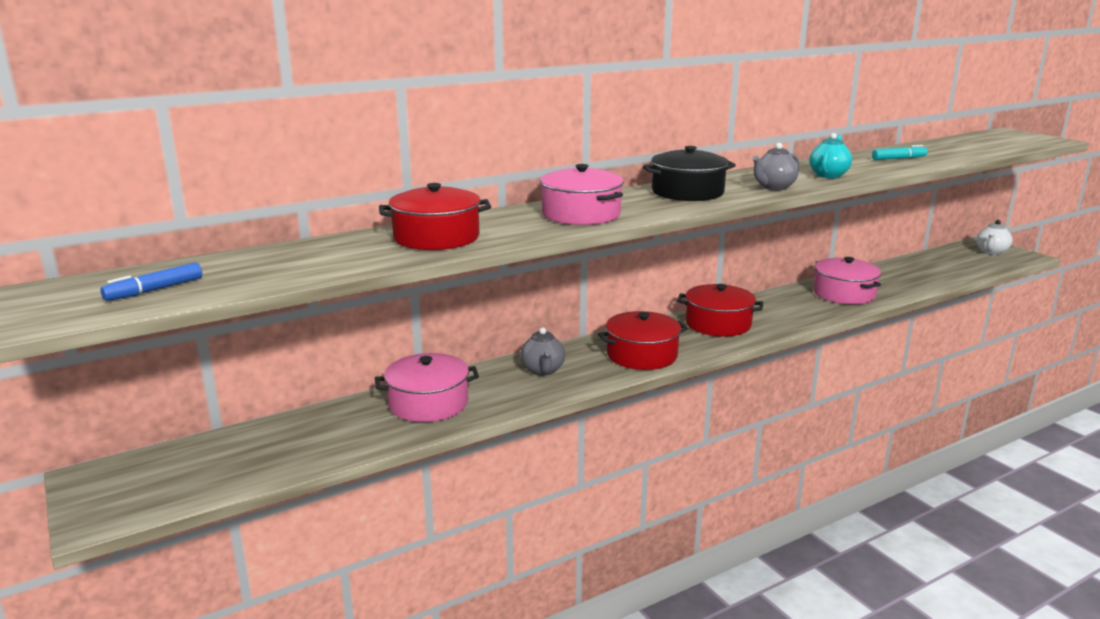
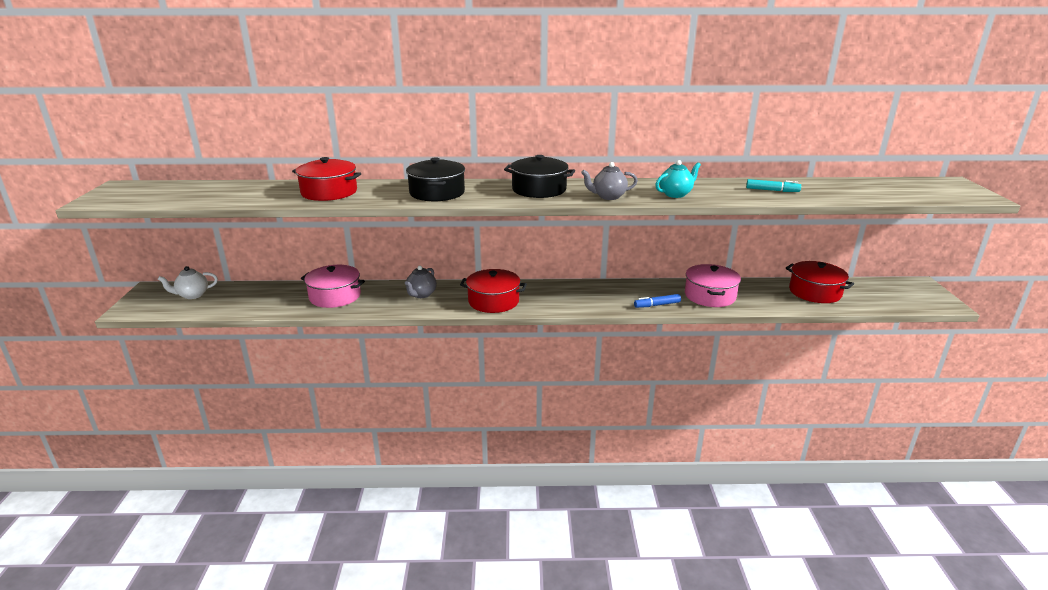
camera: 30 degrees right, 5 degrees up
blue marker [100,262,202,301] -> blue marker moved to [634,294,681,308]
pink pot [540,164,624,225] -> black pot [406,158,465,201]
red pot [677,284,763,336] -> red pot moved to [786,261,854,303]
white teapot [976,220,1012,255] -> white teapot moved to [158,266,218,299]

